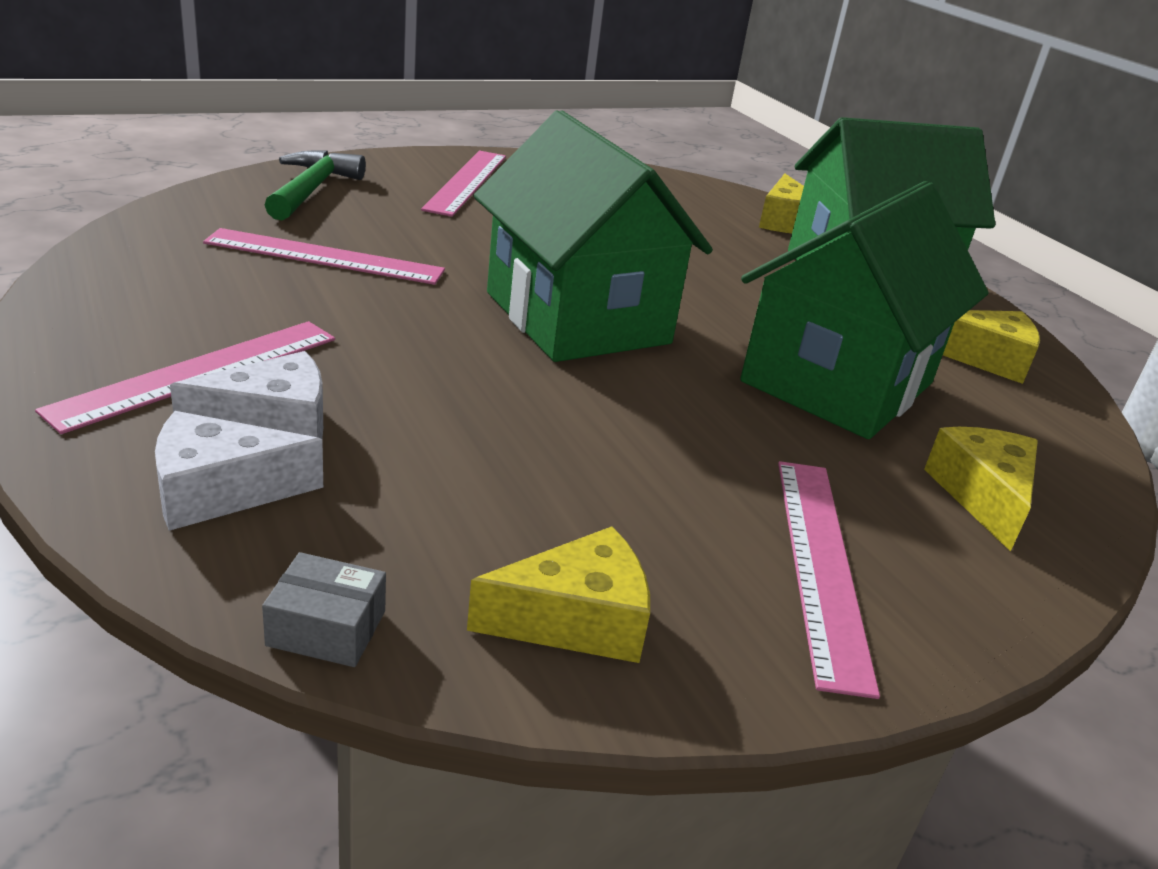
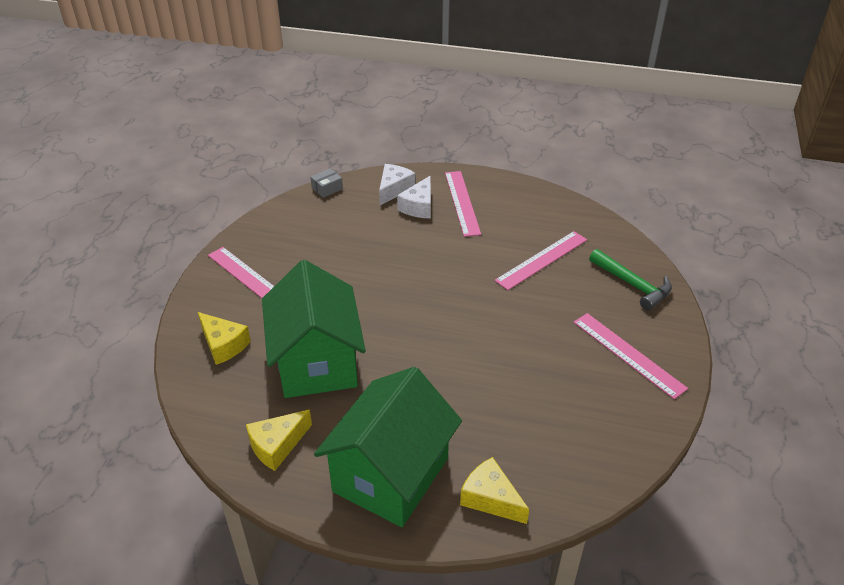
camera: 135 degrees right, 10 degrees up
yellow cheese [467,526,650,663] -> none
green house [474,110,713,362] -> none

